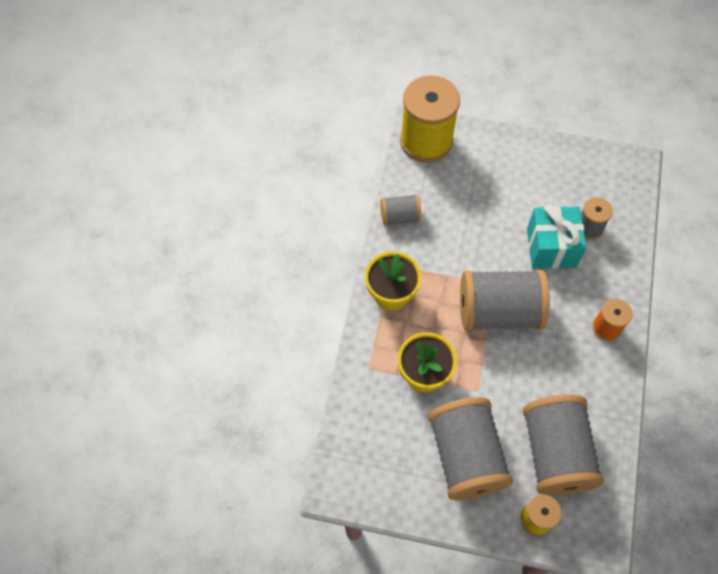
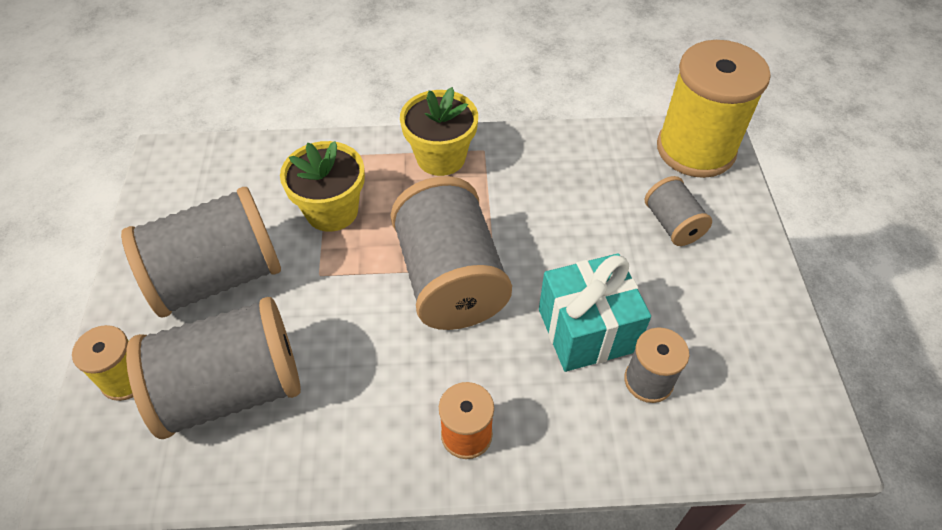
camera: 75 degrees right, 10 degrees down
grey spool [381,194,421,226] -> grey spool moved to [645,176,712,246]

